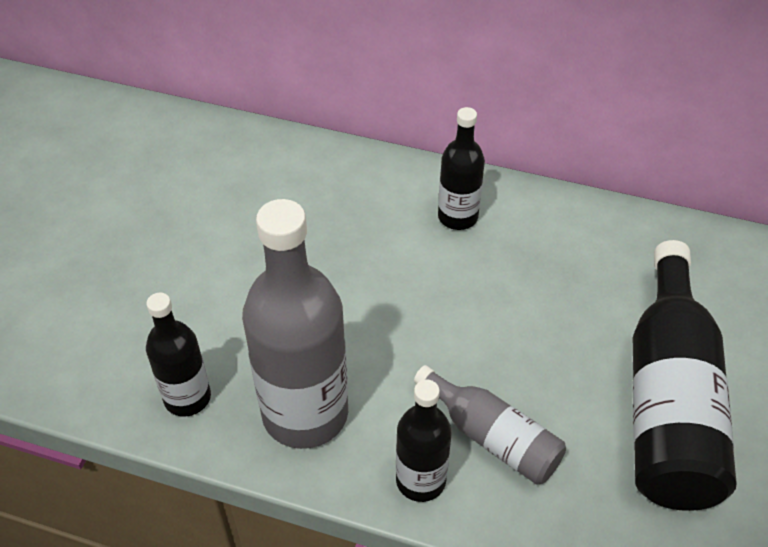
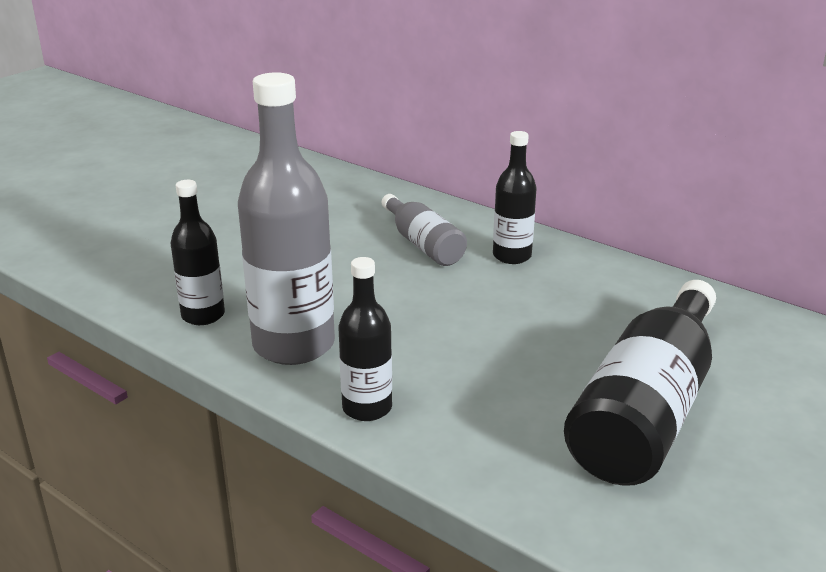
camera: 20 degrees right, 20 degrees down
grey bottle [414,365,566,485] -> grey bottle moved to [382,194,467,266]

